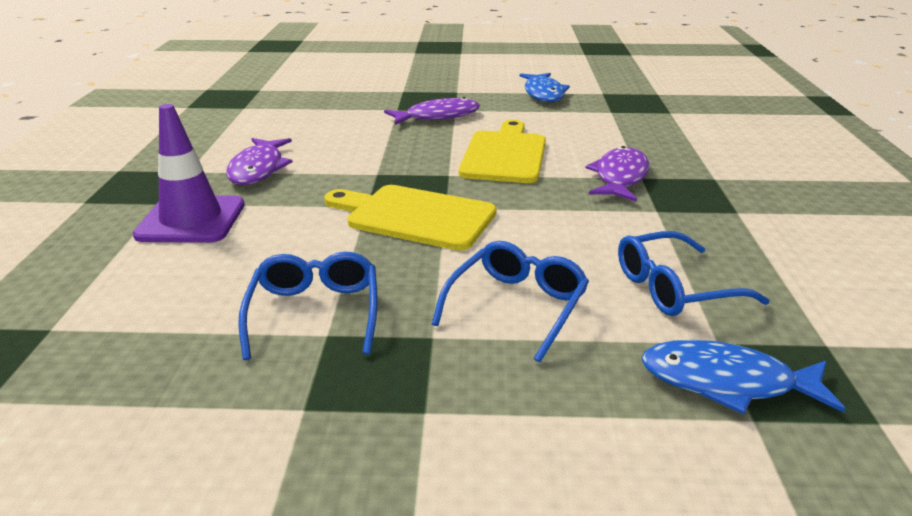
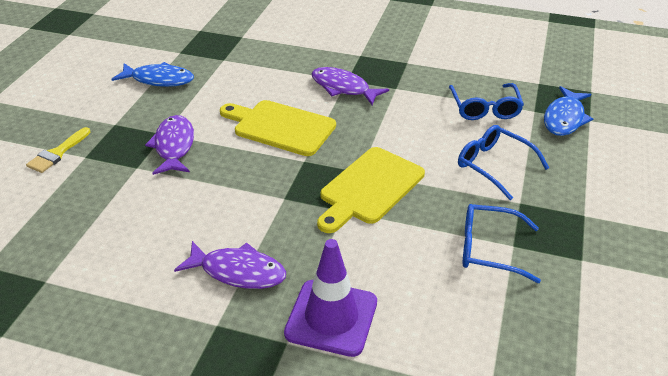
camera: 75 degrees left, 10 degrees up
none -> yellow brush [26,127,91,173]

